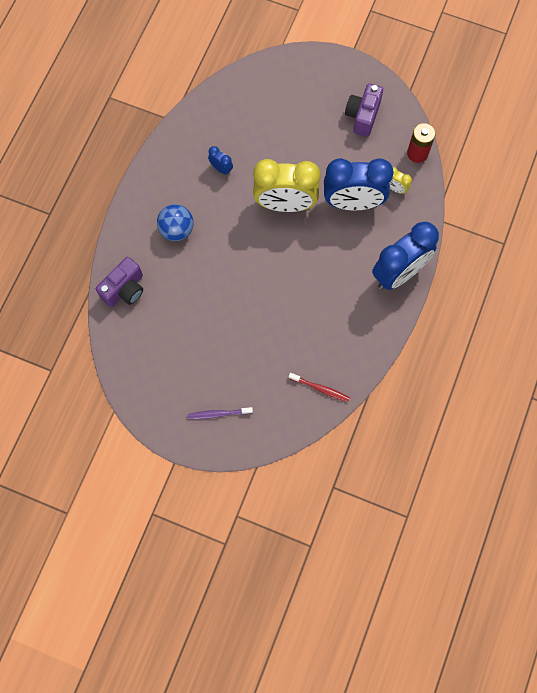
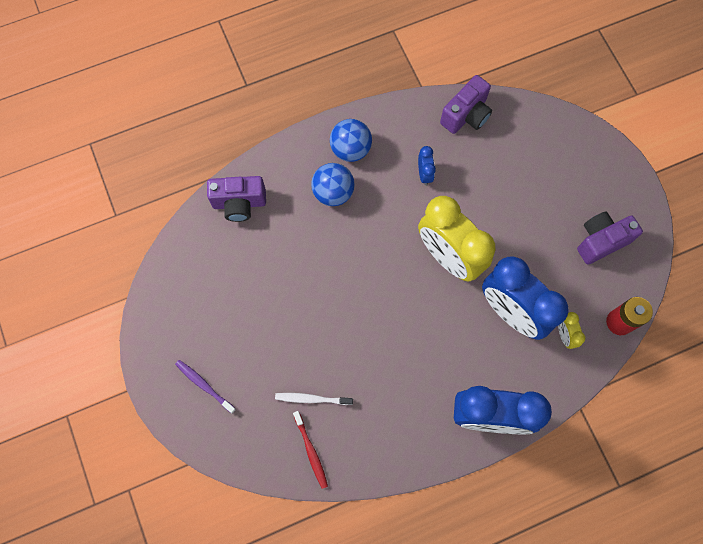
camera: 45 degrees right, 0 degrees up
none -> white toothbrush [275,393,353,405]
none -> blue ball [330,119,372,162]
none -> purple camera [440,75,492,134]

